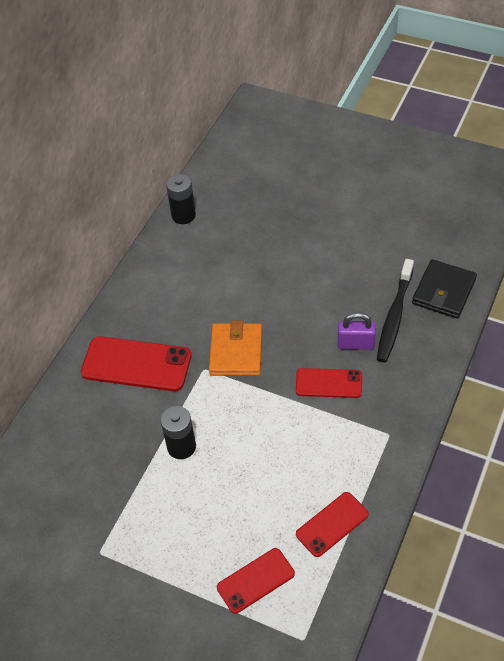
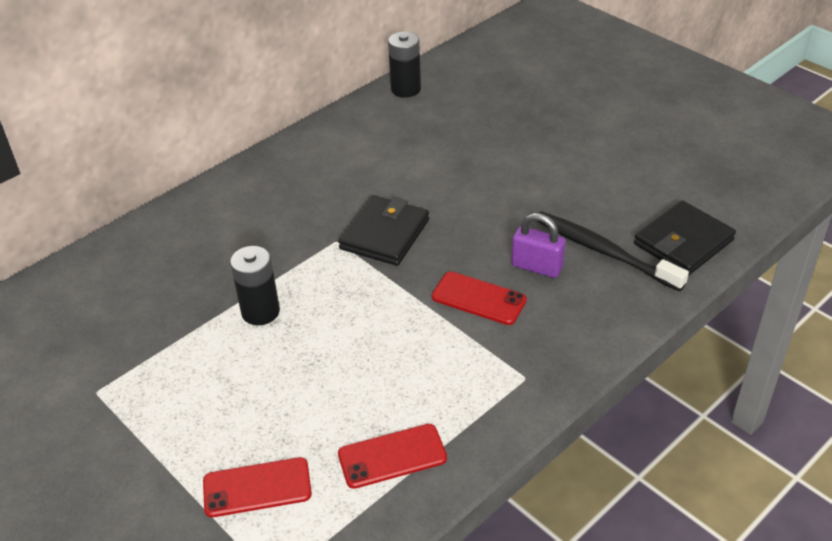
camera: 20 degrees right, 10 degrees down
red phone [81,336,191,391] -> none
orange wallet [209,321,262,376] -> black wallet [338,195,429,266]
black toothbrush [377,259,414,363] -> black toothbrush turned 90 degrees clockwise [537,211,689,291]

